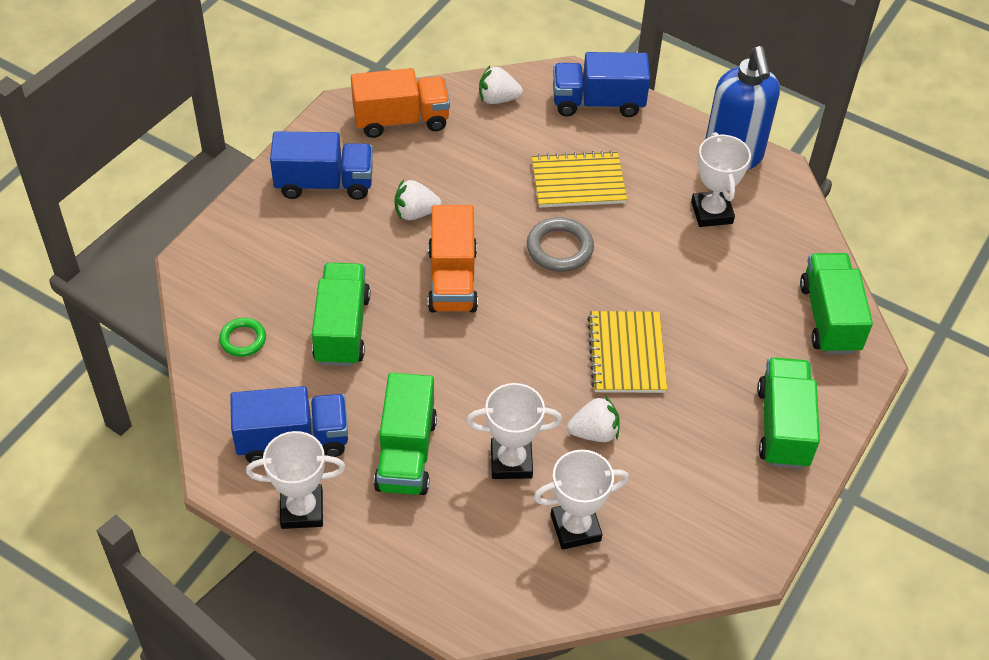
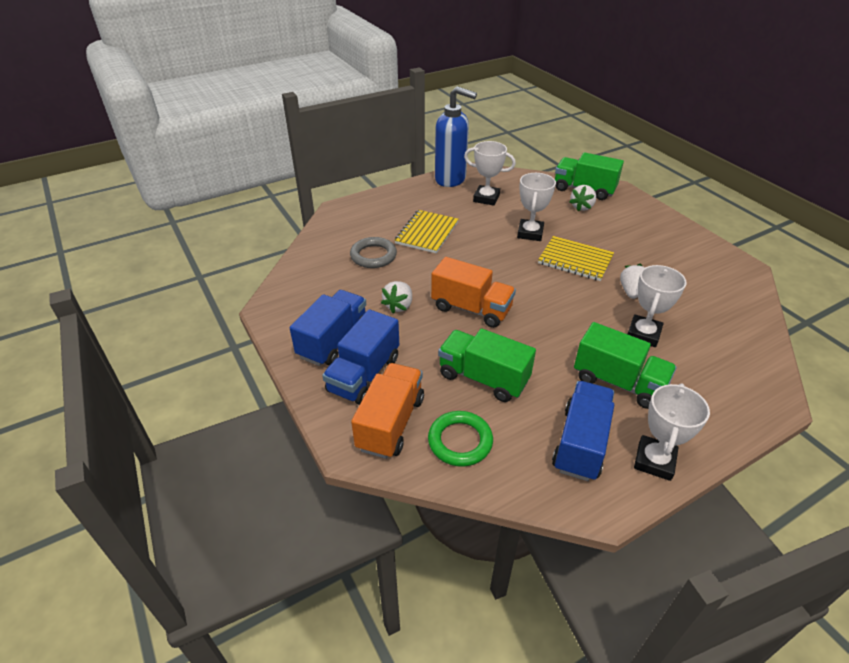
camera: 60 degrees left, 10 degrees down
green ring [219,318,266,357] -> green ring [428,411,493,467], size x1.53
orange truck [351,68,450,138] -> orange truck moved to [351,363,424,459]
white strawberry [479,66,523,104] -> white strawberry moved to [569,185,596,211]
grey ring [527,217,594,272] -> grey ring moved to [350,237,397,268]
white trophy [534,449,629,550] -> white trophy moved to [517,173,556,241]
blue truck [553,52,650,117] -> blue truck moved to [322,309,399,405]
green truck [757,357,820,469] -> none

